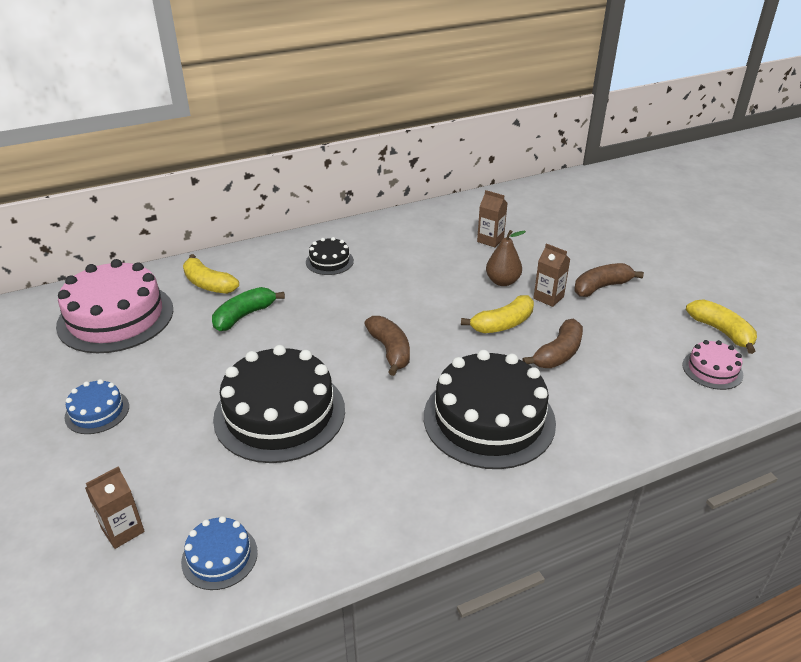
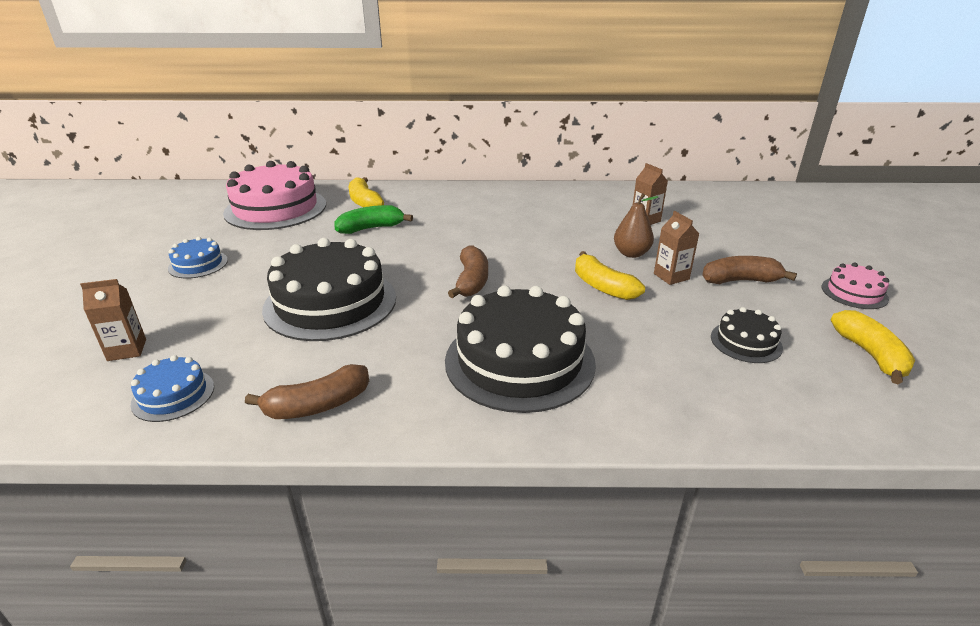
camera: 25 degrees right, 5 degrees down
black cake [306,237,354,275] -> black cake moved to [711,307,783,363]
yellow banana [461,295,534,333] -> yellow banana turned 60 degrees clockwise [575,251,645,300]
brown banana [522,319,583,368] -> brown banana moved to [245,364,369,419]
pink cake [682,340,743,390] -> pink cake moved to [822,263,889,309]

